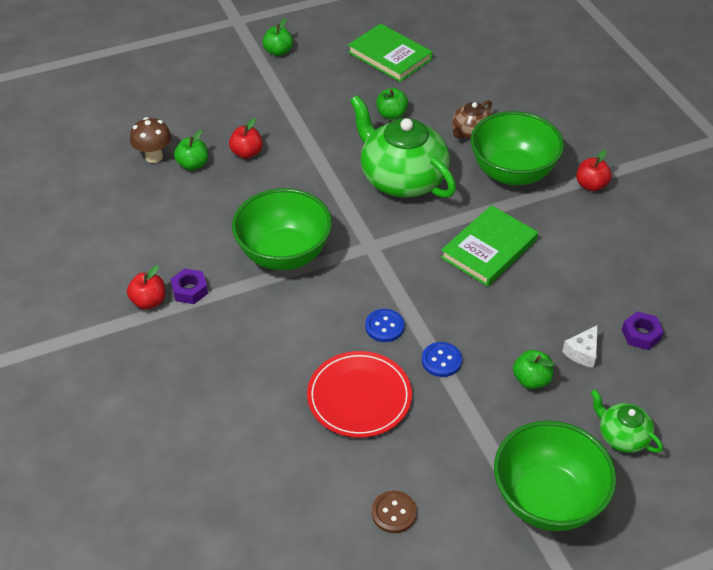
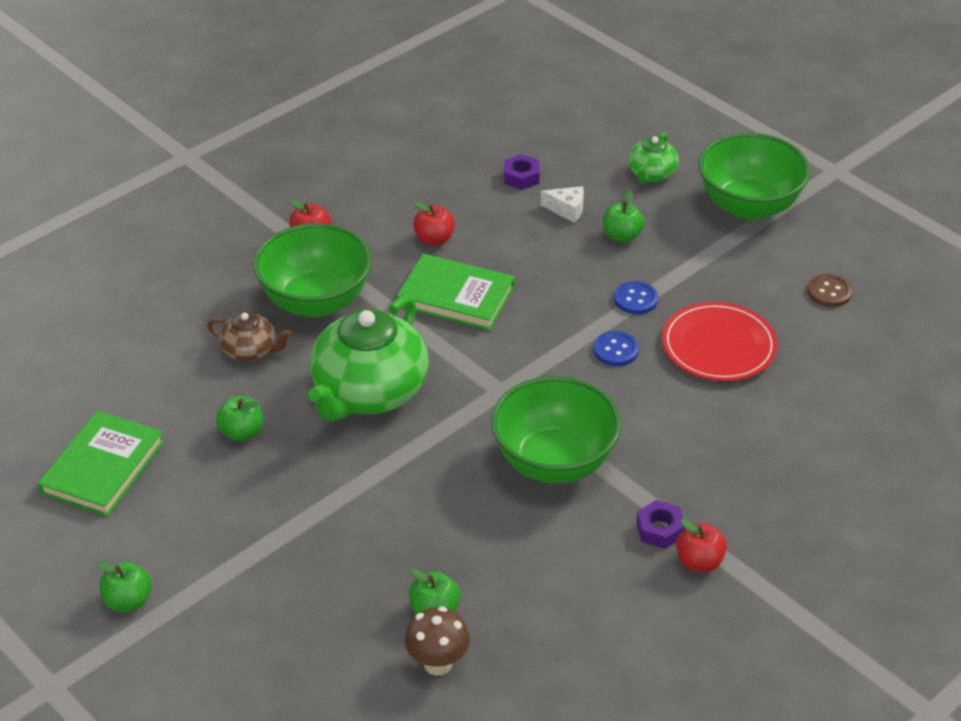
camera: 110 degrees left, 5 degrees down
red apple [229,118,263,159] -> red apple moved to [413,201,455,246]

